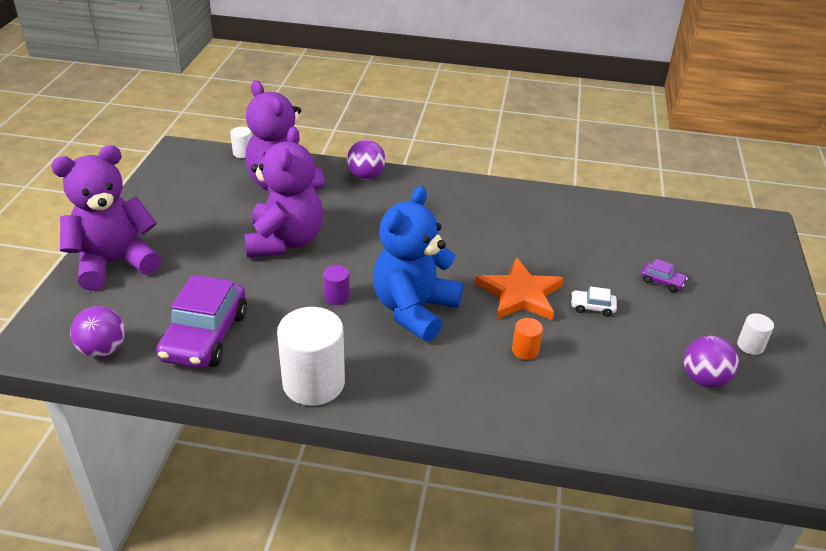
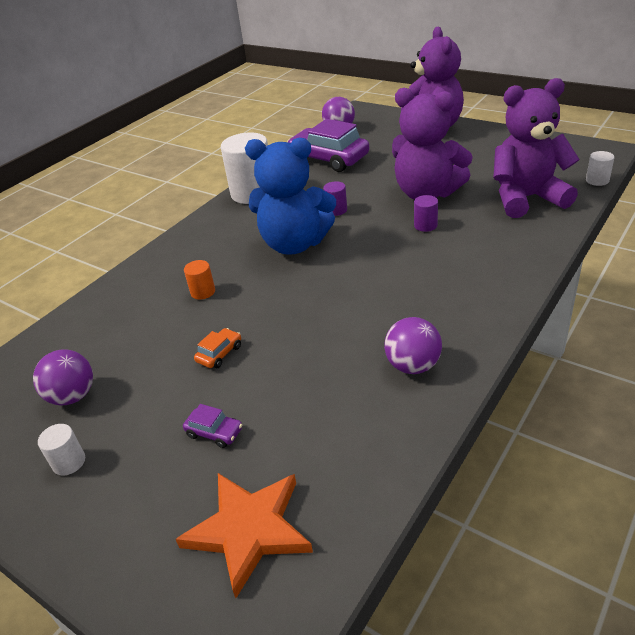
camera: 120 degrees right, 0 degrees up
purple ball [347,140,386,179] -> purple ball moved to [384,317,442,374]
blue teddy bear [373,186,463,342] -> blue teddy bear turned 135 degrees clockwise [245,138,336,255]
orange star [475,258,564,321] -> orange star moved to [176,473,313,598]
white car [571,286,617,316] -> orange car [194,328,241,368]
purple car [641,259,688,292] -> purple car turned 120 degrees counterclockwise [183,404,242,448]
none -> purple cylinder [414,195,438,232]

